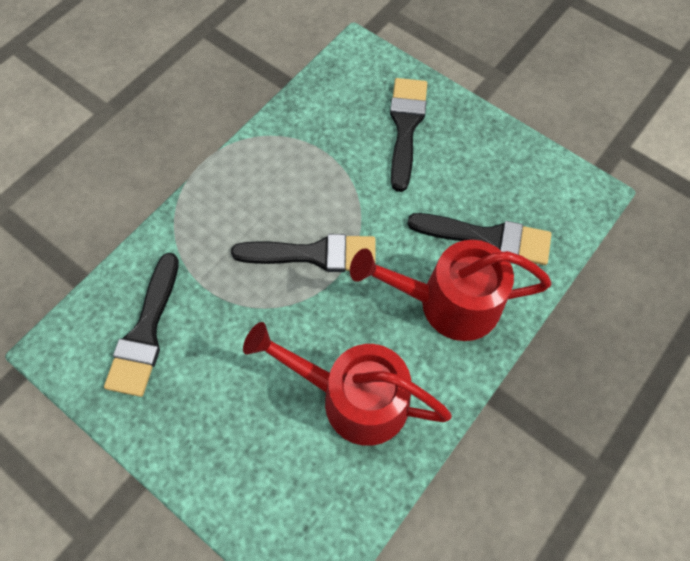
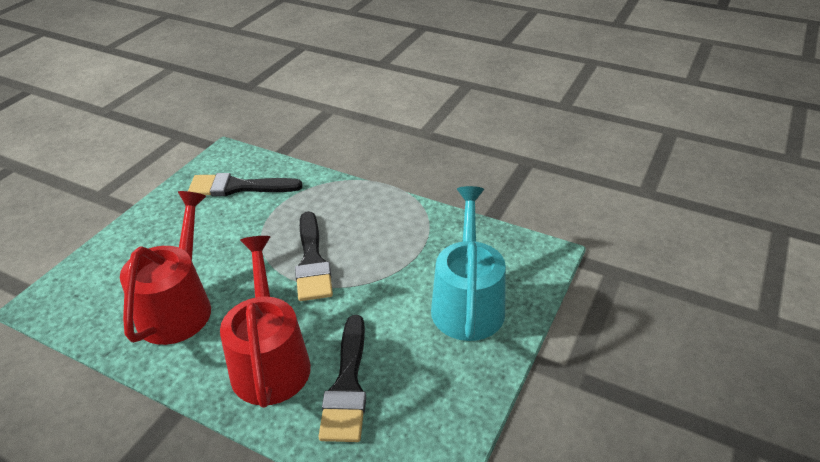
camera: 80 degrees right, 25 degrees down
black brush [390,78,427,192] -> turquoise watering can [431,186,506,341]

